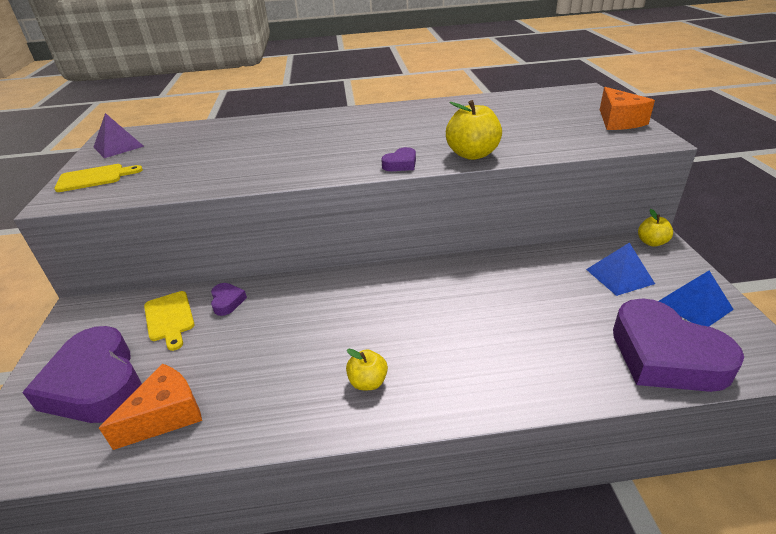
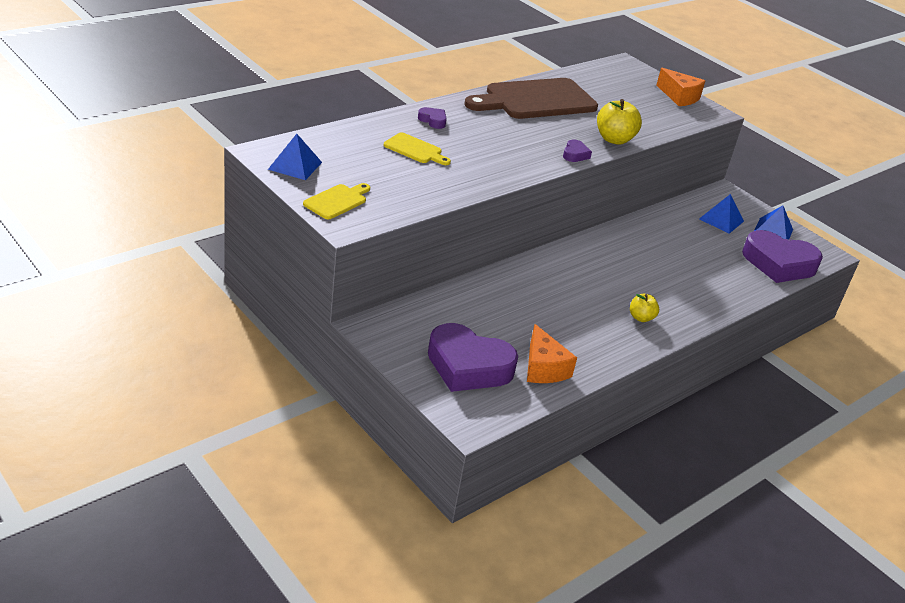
camera: 40 degrees left, 0 degrees up
purple pyramid [94,113,144,158] -> blue pyramid [268,134,322,180]
orange cheese [99,364,202,450] -> orange cheese turned 150 degrees clockwise [527,324,577,383]
yellow cutting board [144,291,195,351] -> yellow cutting board moved to [384,132,451,165]
purple heart [211,283,247,316] -> purple heart moved to [418,107,447,129]
yellow apple [638,209,673,247] -> none
none -> brown cutting board [464,78,598,119]

